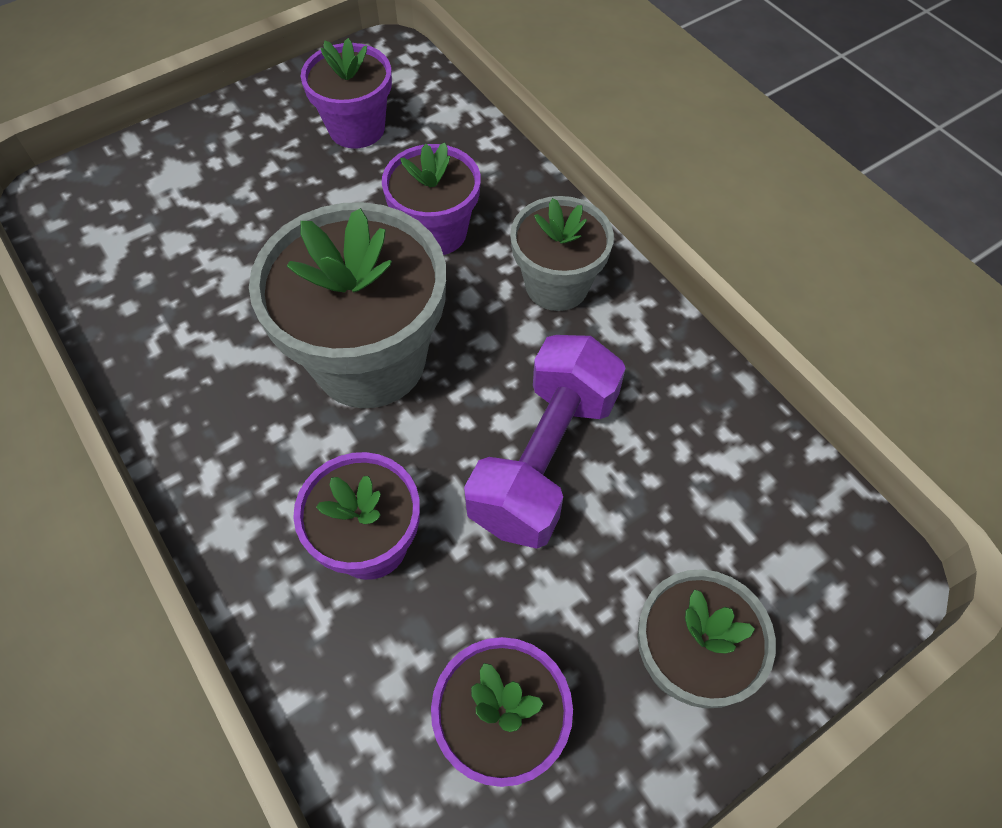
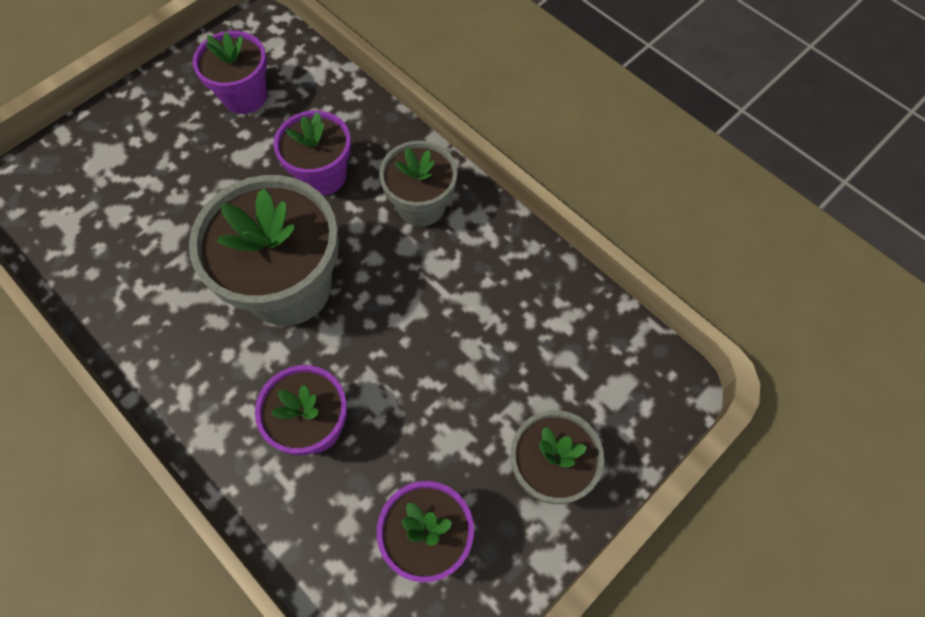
camera: 10 degrees left, 5 degrees up
purple dumbbell [464,335,626,549] -> none

